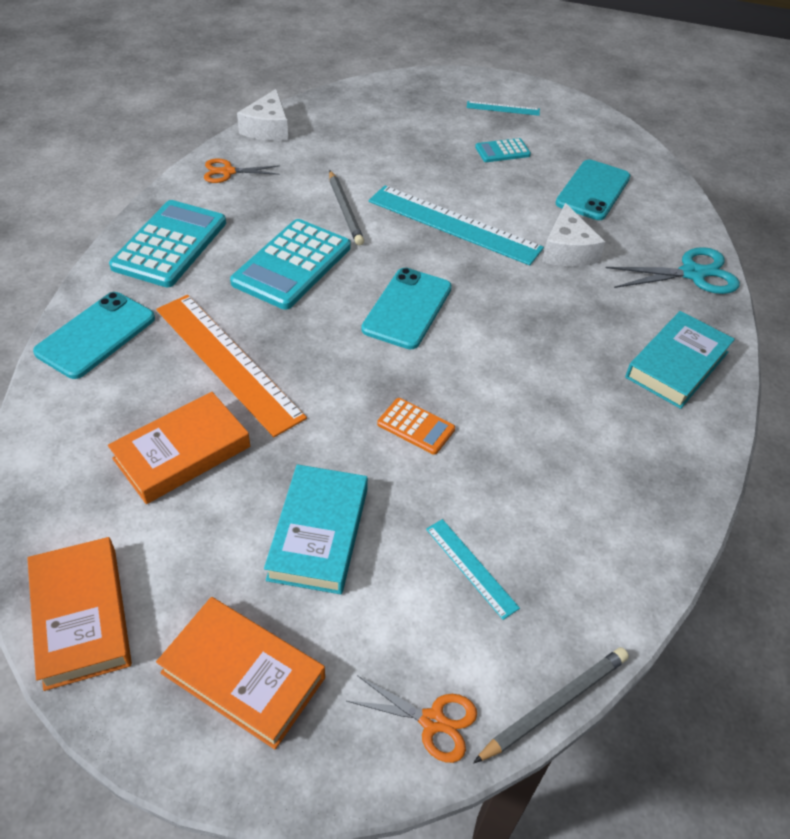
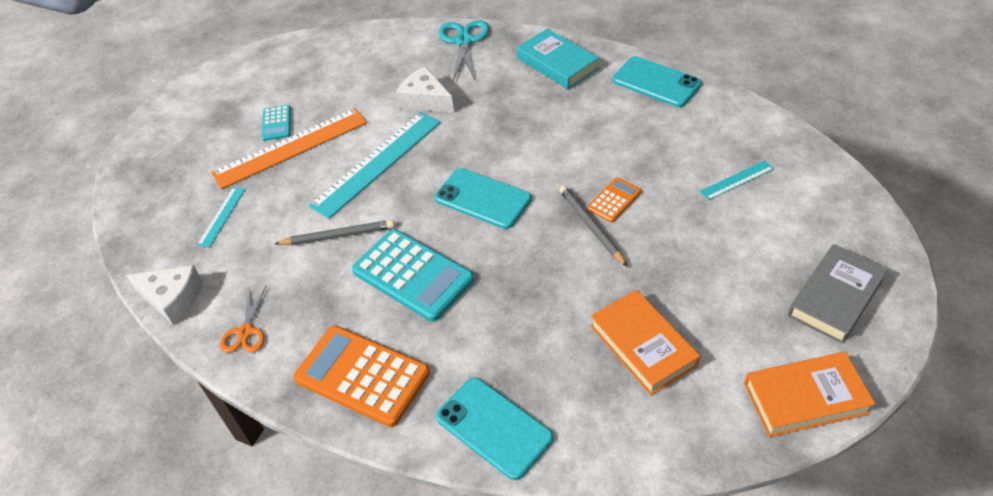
camera: 75 degrees left, 0 degrees up
turquoise calculator [109,200,226,287] -> orange calculator [293,326,430,427]
orange ruler [156,295,307,437] -> orange ruler moved to [211,108,367,189]
orange book [156,597,325,749] -> grey book [788,244,888,344]
turquoise book [264,464,368,594] -> none
orange scissors [347,675,477,763] -> none
turquoise ruler [467,101,540,116] -> turquoise ruler moved to [197,187,245,248]
grey pencil [473,647,629,763] -> grey pencil moved to [559,185,628,267]
white cheese [542,203,605,266] -> white cheese turned 150 degrees counterclockwise [396,66,454,112]
turquoise phone [556,160,631,220] -> turquoise phone moved to [613,56,701,107]

